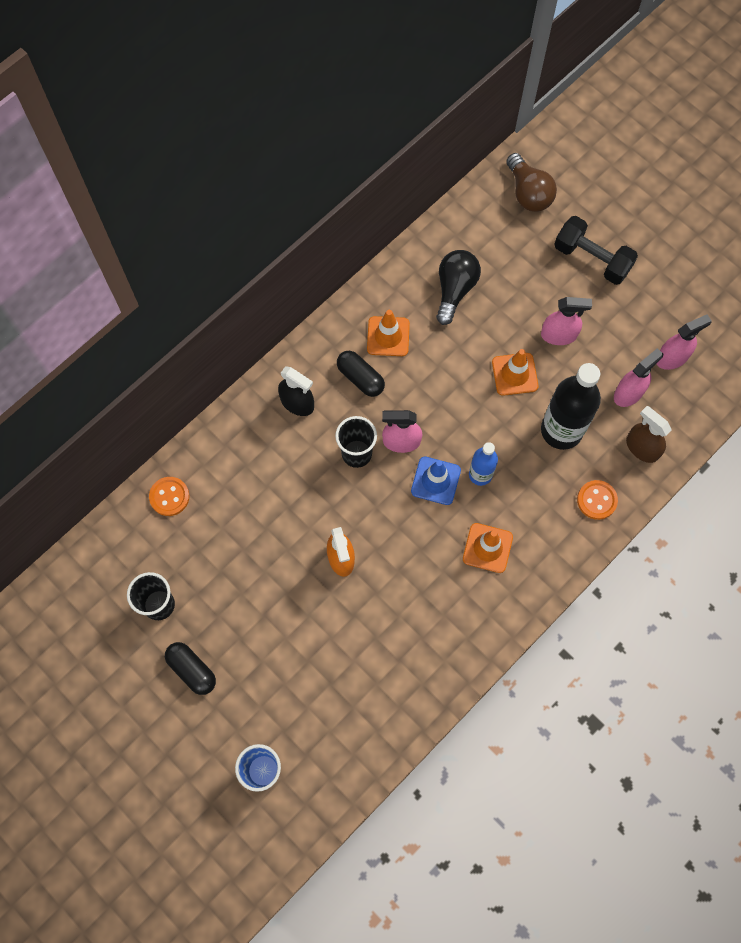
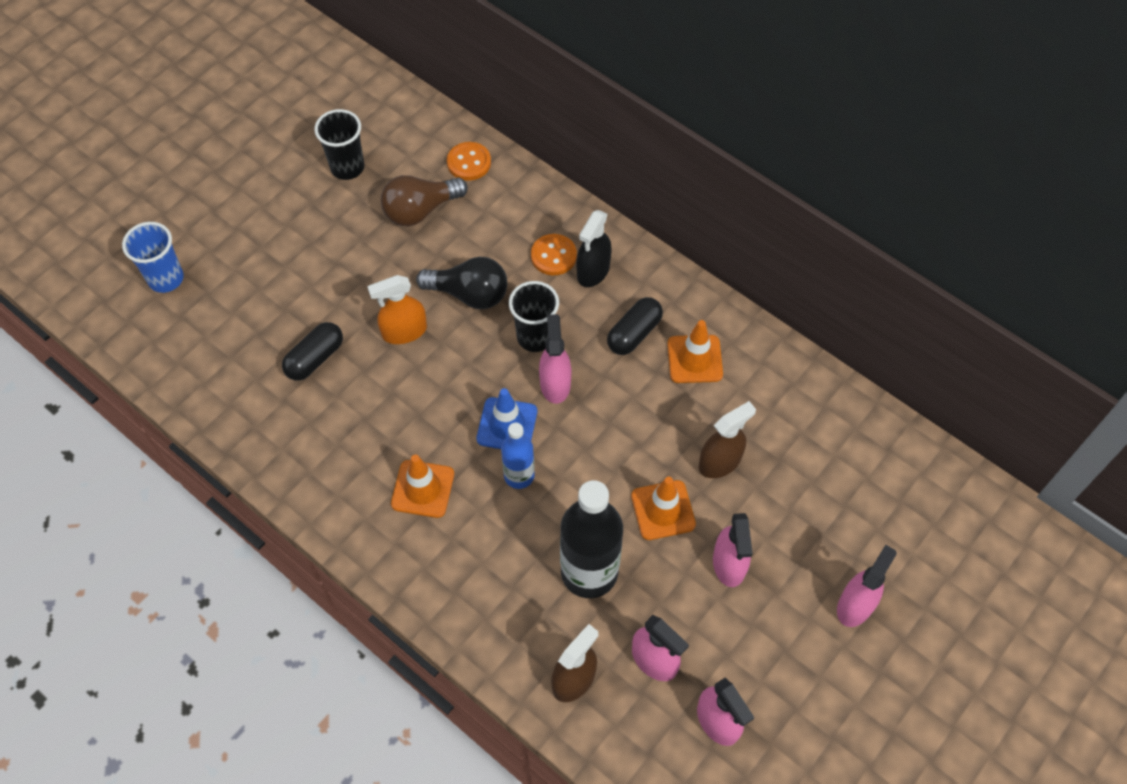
camera: 85 degrees right, 10 degrees down
black capsule [165,642,216,695] -> black capsule moved to [282,322,343,381]
black light bulb [436,250,481,325] -> black light bulb moved to [416,257,507,309]
brown light bulb [506,153,557,212] -> brown light bulb moved to [381,175,468,226]
black dumbbell [554,216,638,285] -> pink spray bottle [837,545,897,627]
orange button [577,480,618,520] -> orange button moved to [531,234,577,275]
none -> brown spray bottle [699,401,756,478]

